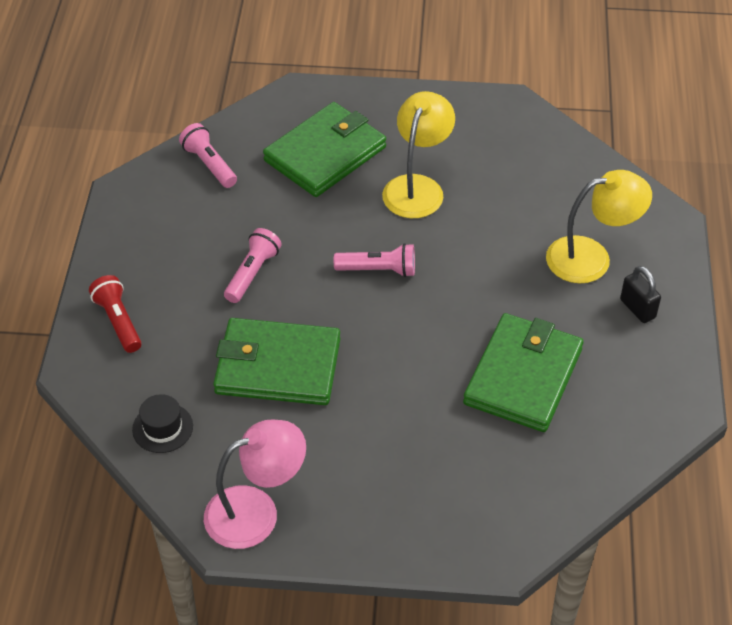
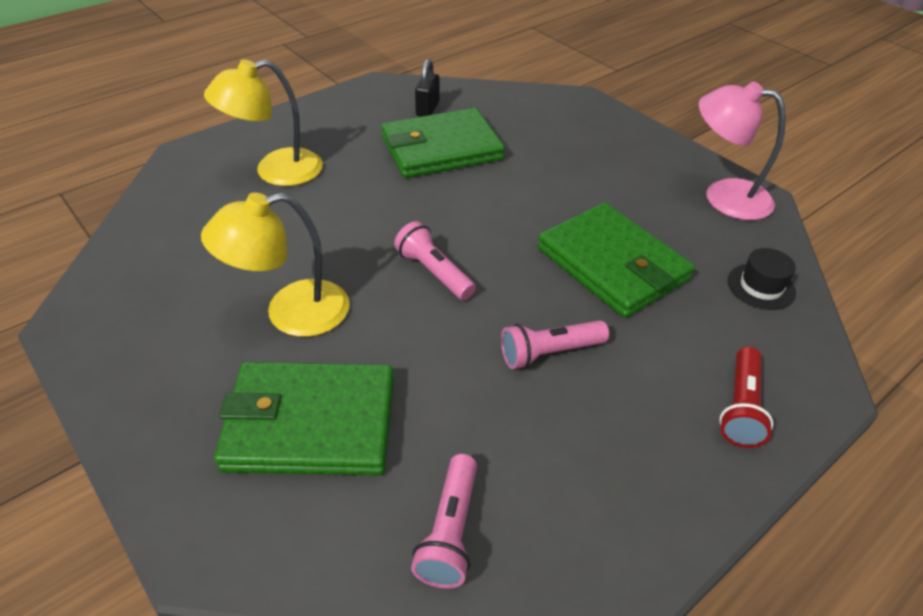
camera: 135 degrees left, 5 degrees down
yellow lamp [546,170,652,284] -> yellow lamp turned 60 degrees counterclockwise [204,59,323,186]
black padlock [620,266,661,323] -> black padlock moved to [415,59,439,117]

